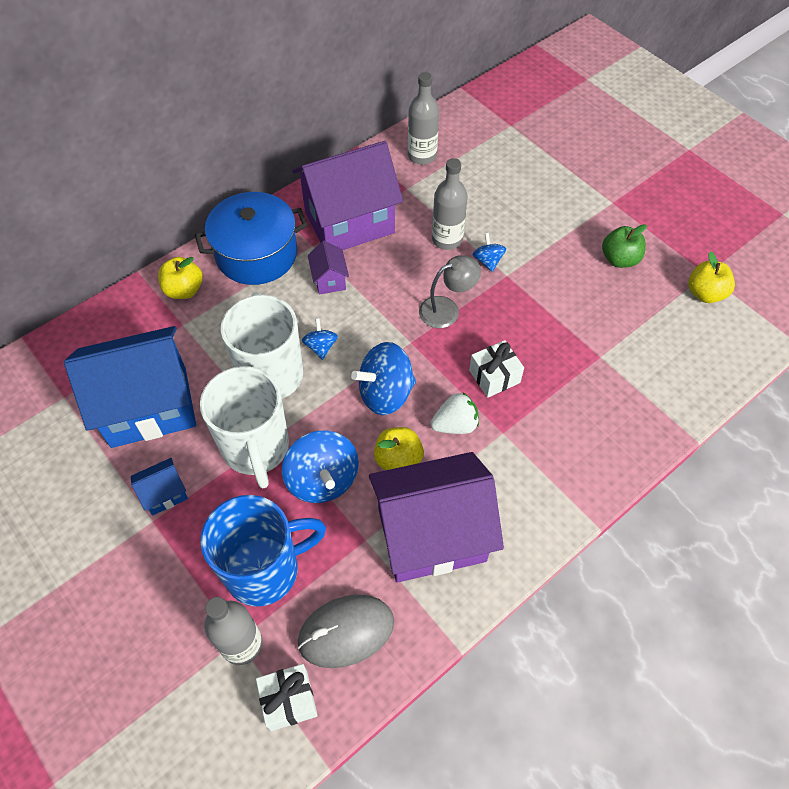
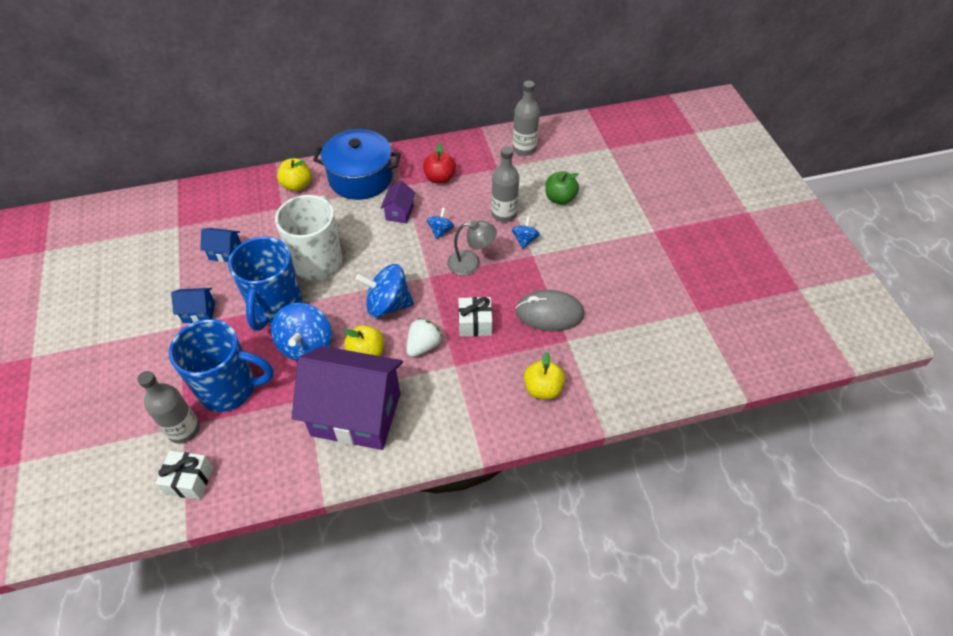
camera: 25 degrees right, 5 degrees down
blue house [64,326,196,448] -> blue house [200,228,241,262], size x0.42
white mug [200,366,289,488] -> blue mug [228,237,303,331]
purple house [292,141,403,250] -> red apple [423,143,456,184]
grey mouse [298,595,394,668] -> grey mouse moved to [515,290,584,331]
blue spinning top [302,318,338,360] -> blue spinning top moved to [427,208,454,239]
white strawberry [430,393,479,434] -> white strawberry turned 60 degrees counterclockwise [406,318,442,357]
green apple [602,224,647,268] -> green apple moved to [545,171,579,205]
yellow apple [688,251,735,303] -> yellow apple moved to [524,352,565,400]

